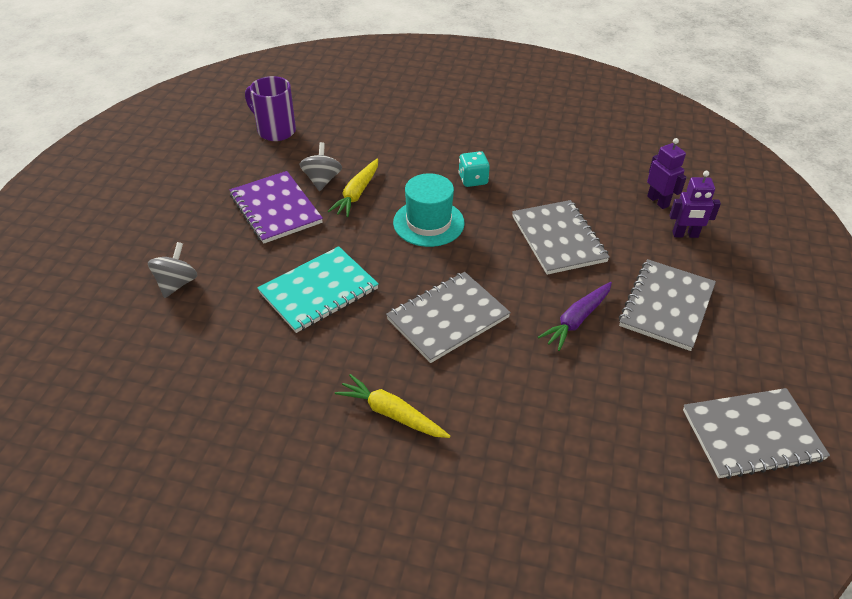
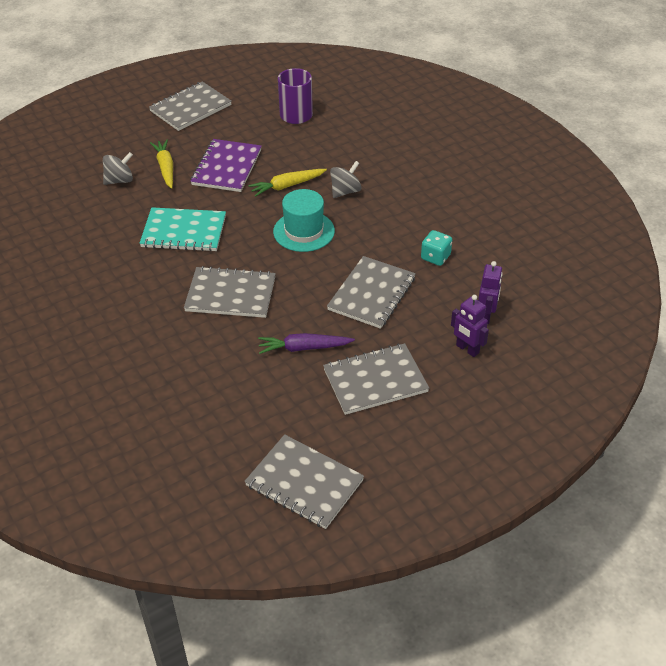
camera: 45 degrees right, 0 degrees up
grey spinning top [300,142,342,191] -> grey spinning top moved to [330,161,362,198]
yellow carrot [335,374,450,438] -> yellow carrot moved to [150,140,173,189]
turquoise dice [458,151,490,187] -> turquoise dice moved to [421,230,452,266]
none -> grey notebook [149,81,232,131]

